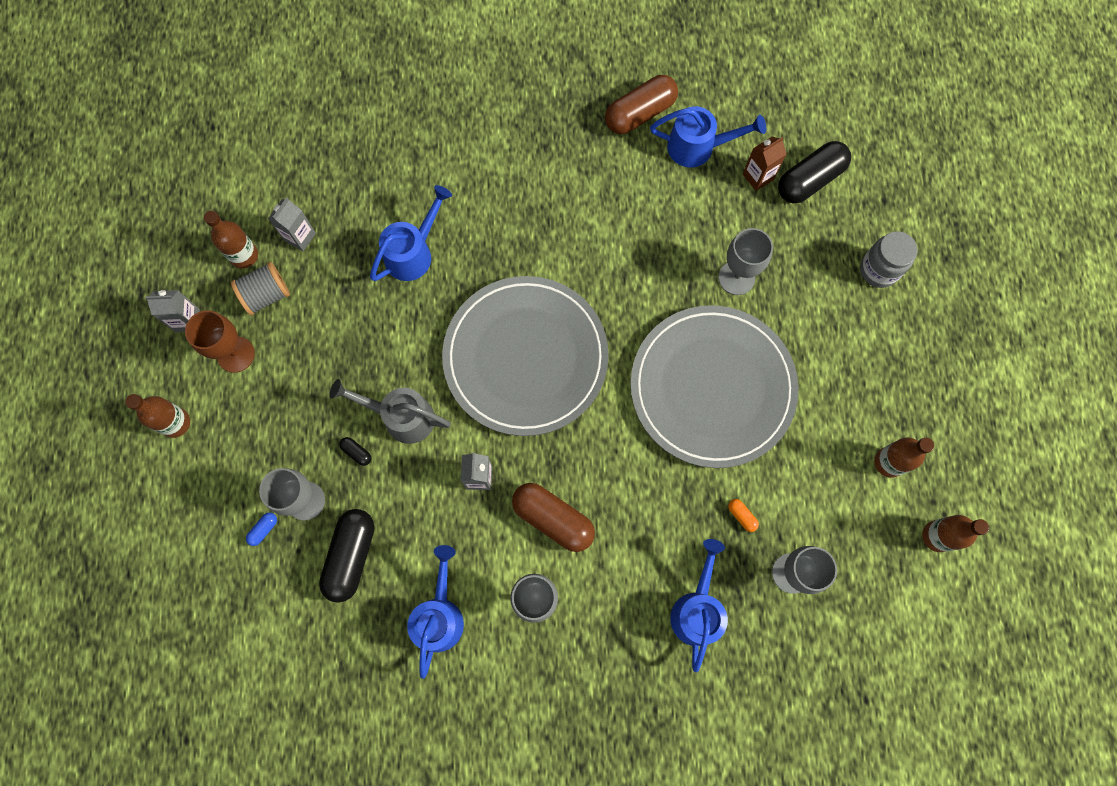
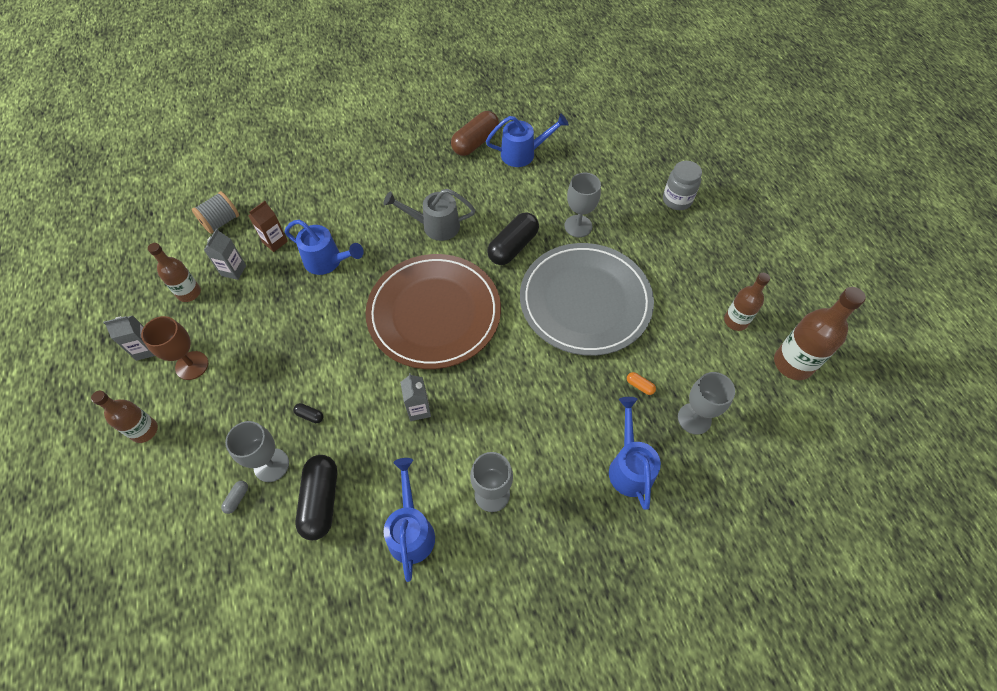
camera: 15 degrees left, 15 degrees down
grey spool [231,262,290,315] -> grey spool moved to [192,191,239,234]
blue capsule [246,512,277,546] -> grey capsule [221,481,248,514]
grey watering can [329,379,451,444] -> grey watering can moved to [384,189,475,241]
blue watering can [370,185,452,281] -> blue watering can turned 90 degrees clockwise [285,220,364,275]
grey plate [442,276,609,436] -> brown plate [366,254,501,369]
brown capsule [512,483,595,552] -> none
brown carton [743,136,786,191] -> brown carton moved to [248,201,288,252]
black capsule [778,141,851,203] -> black capsule moved to [487,212,539,265]
brown bottle [922,515,989,552] -> brown bottle [774,287,866,380], size x1.57

